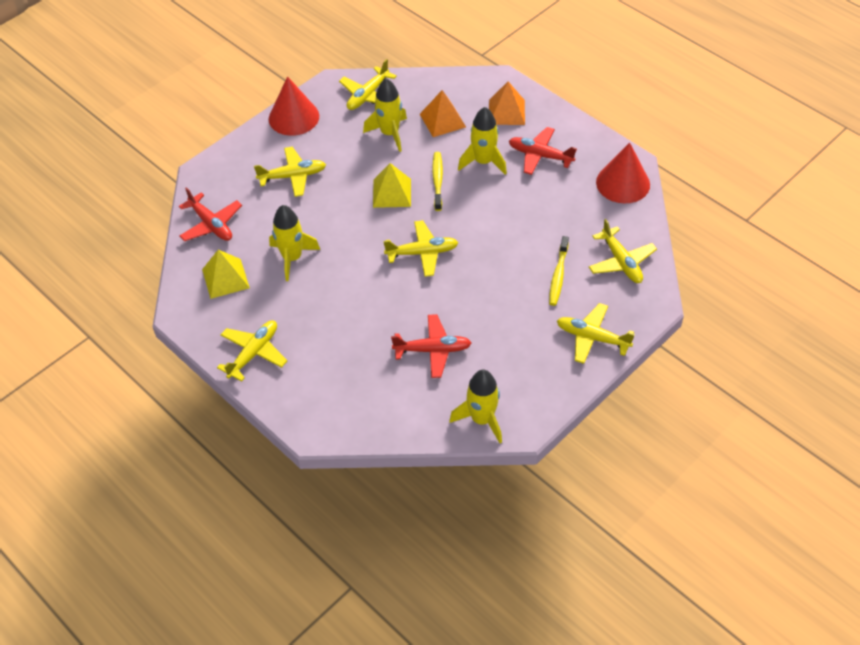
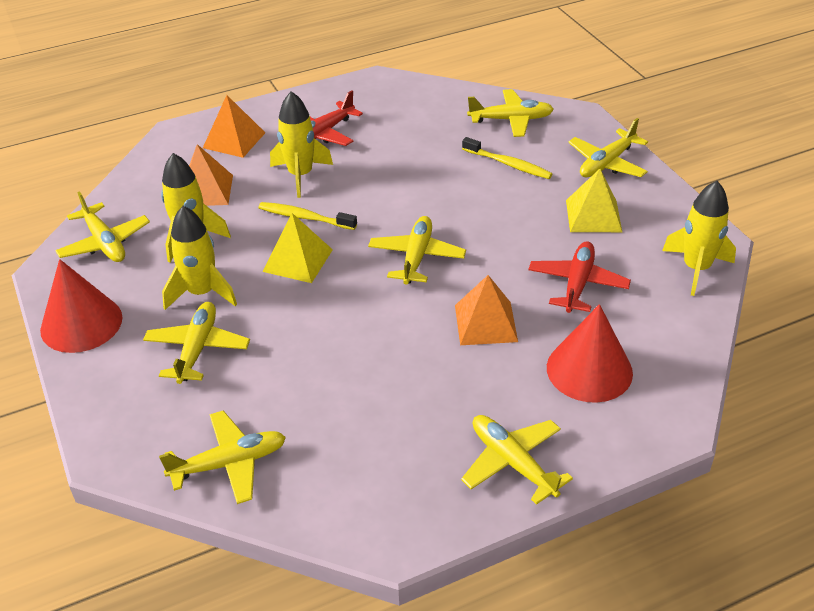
camera: 70 degrees left, 10 degrees down
red plane [179,187,242,241] -> yellow plane [159,410,286,504]
yellow pyramid [202,250,250,299] -> yellow pyramid moved to [566,169,622,232]
yellow rocket [269,205,320,281] -> yellow rocket moved to [162,206,237,310]
red cone [596,142,650,204] -> red cone moved to [547,304,633,403]
none -> orange pyramid [455,275,518,345]

